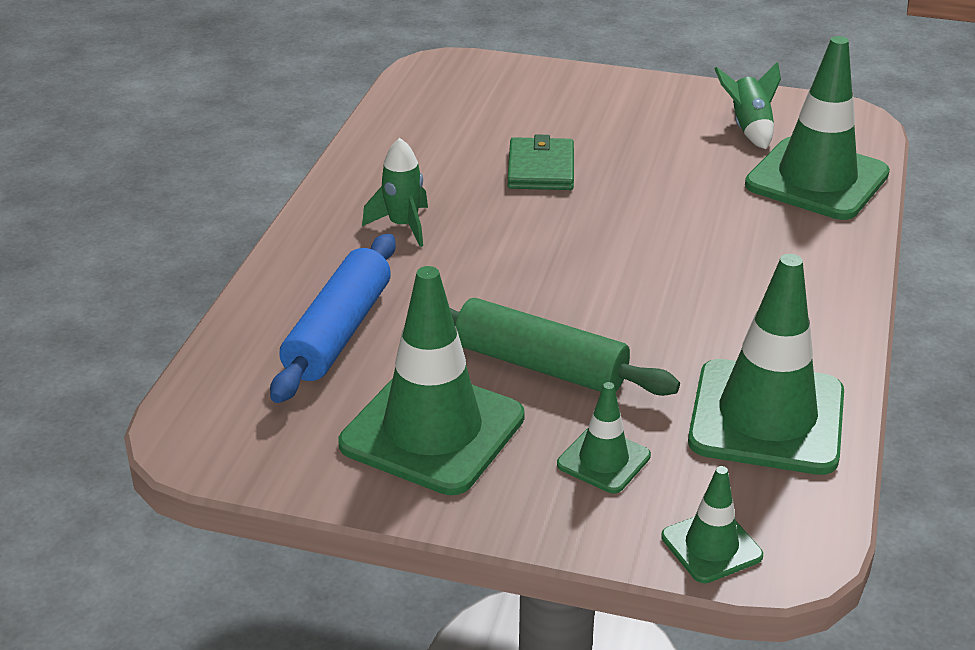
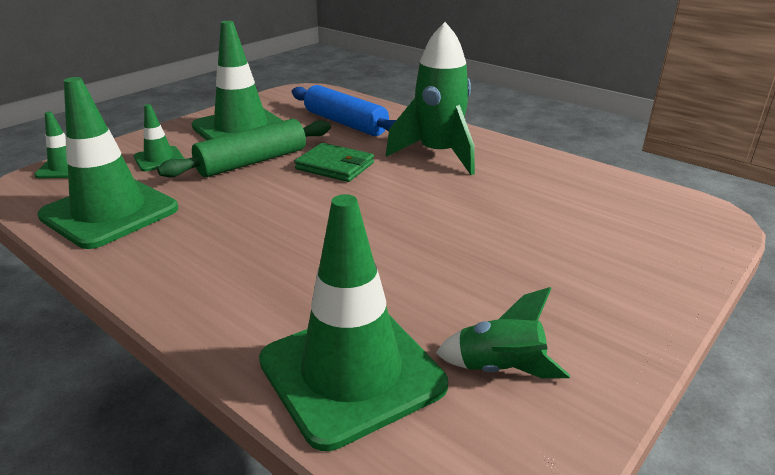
camera: 115 degrees right, 5 degrees down
green rocket [362,138,428,247] -> green rocket [386,22,475,175], size x1.80
green wallet [507,134,574,190] -> green wallet moved to [294,143,374,182]

